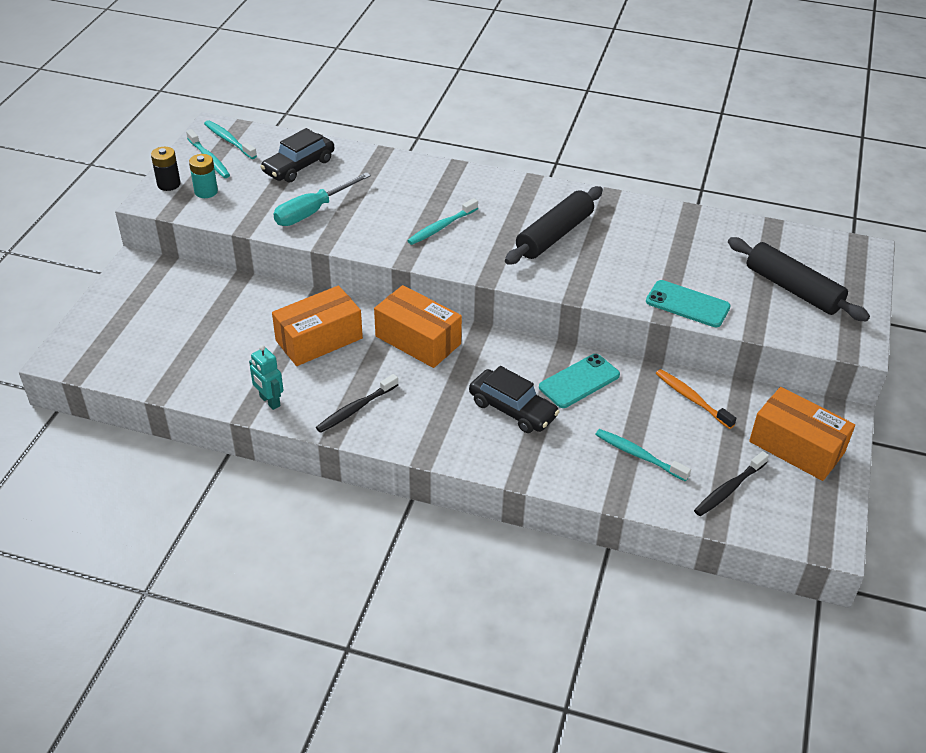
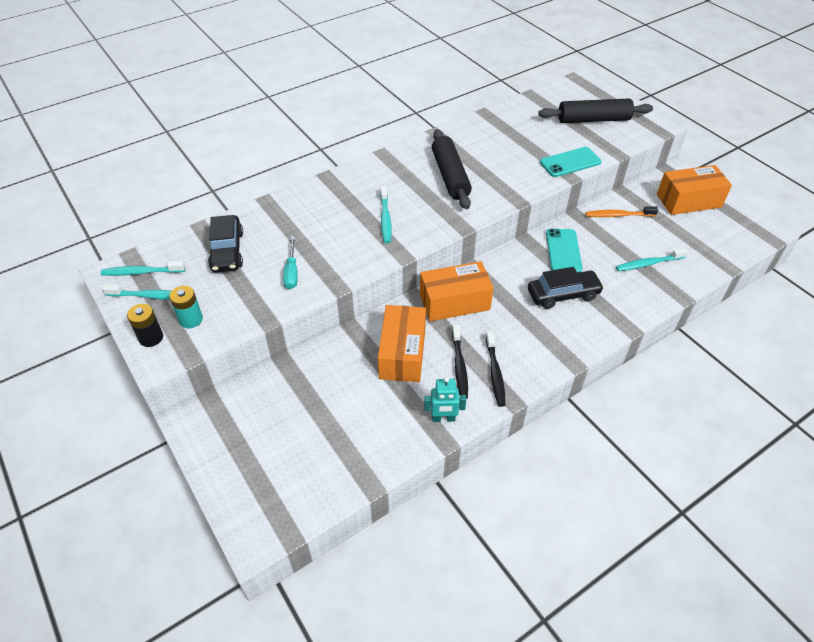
camera: 50 degrees left, 5 degrees up
turquoise screwdriver [274,172,371,226] -> turquoise screwdriver [283,236,298,289], size x0.66
black toothbrush [694,451,769,516] -> black toothbrush moved to [452,325,468,399]

